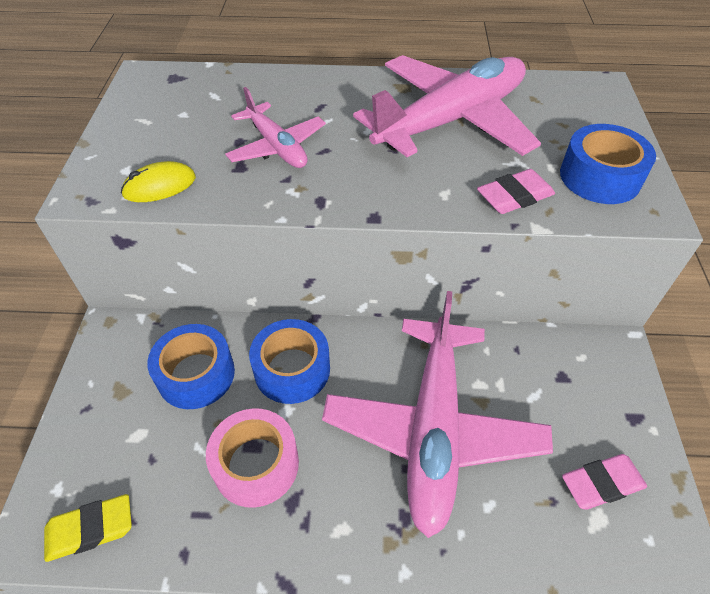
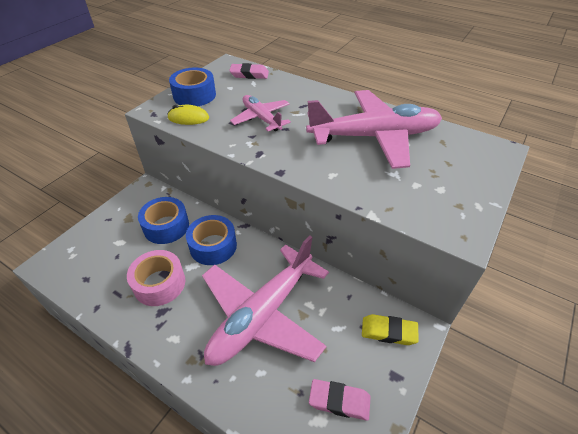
camera: 30 degrees right, 5 degrees down
yellow eraser [44,494,132,562] -> yellow eraser moved to [362,314,419,345]
pink plane [225,87,326,168] -> pink plane turned 150 degrees clockwise [230,95,291,131]
pink eraser [477,169,555,214] -> pink eraser moved to [229,63,269,79]
blue tape [560,124,656,204] -> blue tape moved to [169,68,216,106]

